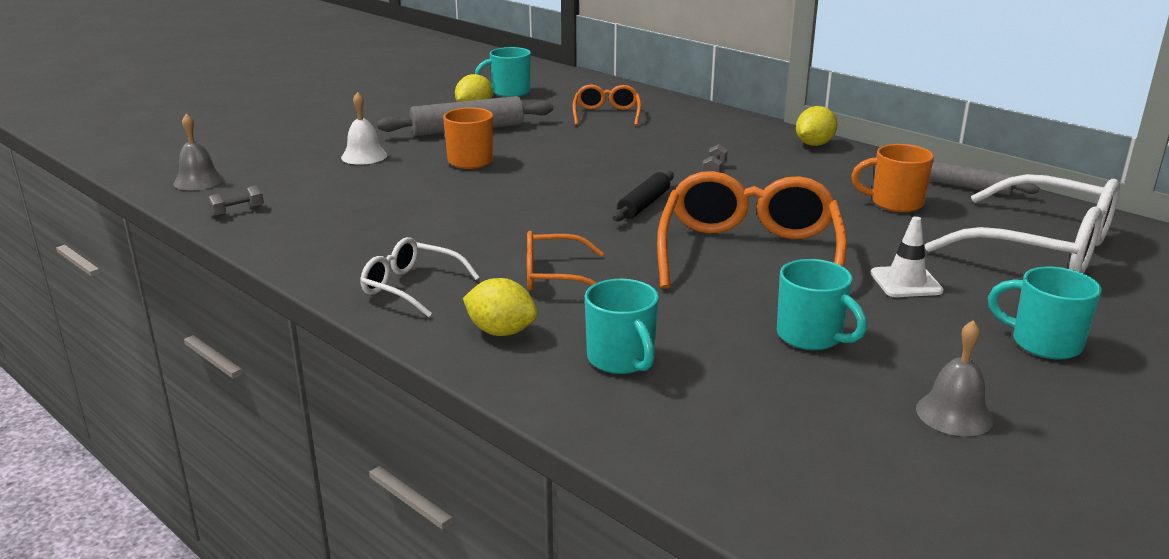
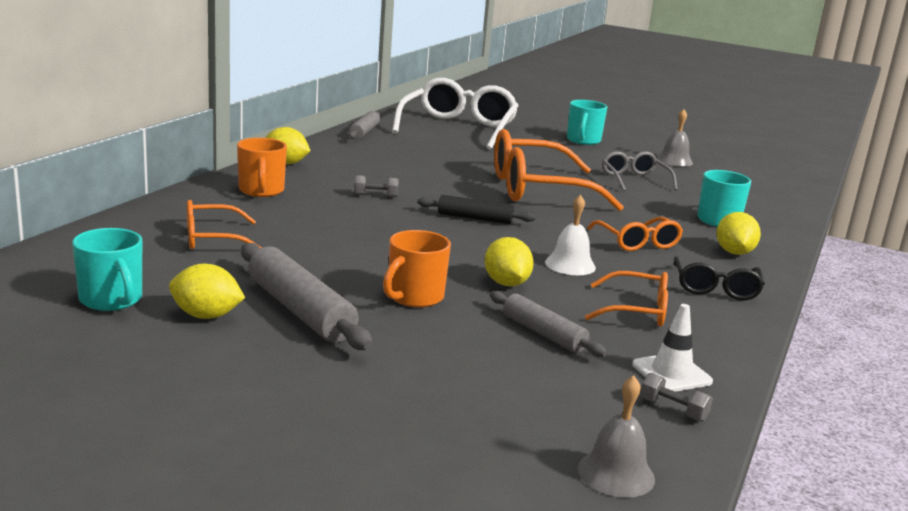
camera: 110 degrees left, 5 degrees down
white bell [341,92,387,165] -> white bell moved to [545,194,596,275]
white glasses [361,237,480,317] -> black glasses [674,256,765,300]
turquoise mug [777,259,867,350] -> grey glasses [602,151,677,191]
orange mug [851,144,934,212] -> orange mug moved to [237,138,287,197]
white traffic cone [871,216,944,297] -> white traffic cone moved to [632,304,713,392]
none -> yellow lemon [485,237,534,286]
none -> grey rolling pin [490,291,607,357]
none -> orange glasses [585,271,668,327]

